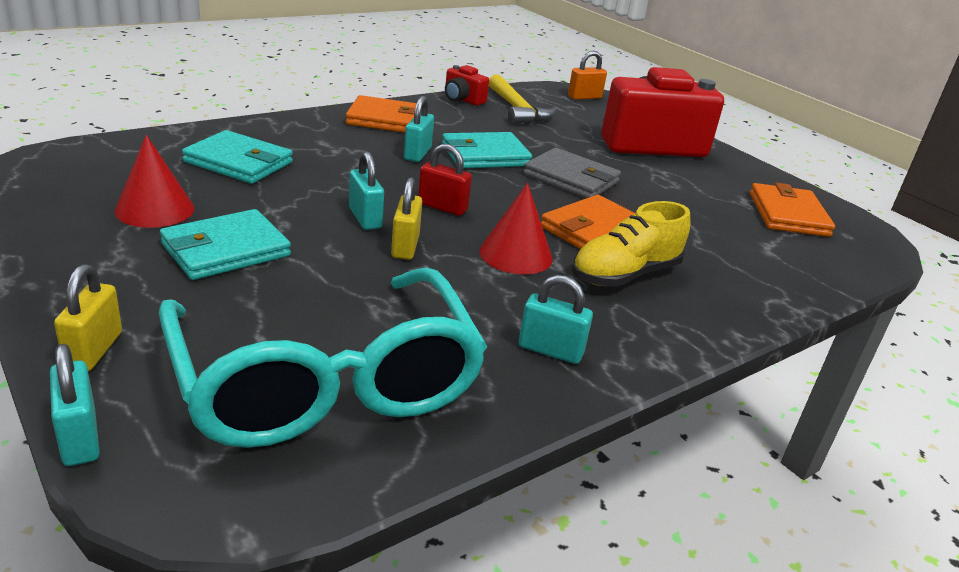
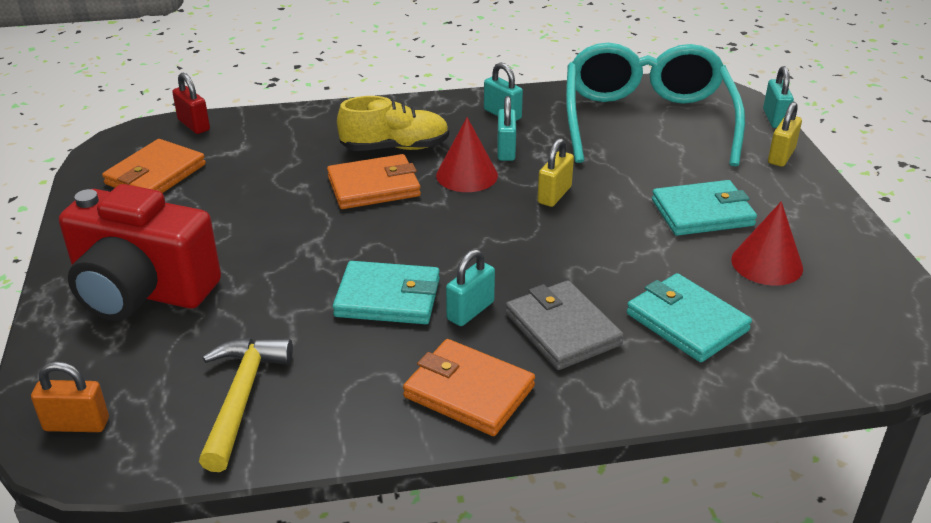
camera: 150 degrees left, 5 degrees up
turquoise padlock [349,151,384,230] -> turquoise padlock moved to [498,96,516,161]
red padlock [418,144,472,216] -> red padlock moved to [172,73,210,134]
red camera [445,65,489,106] -> none
grey wallet [523,148,621,198] -> grey wallet moved to [506,280,624,370]

